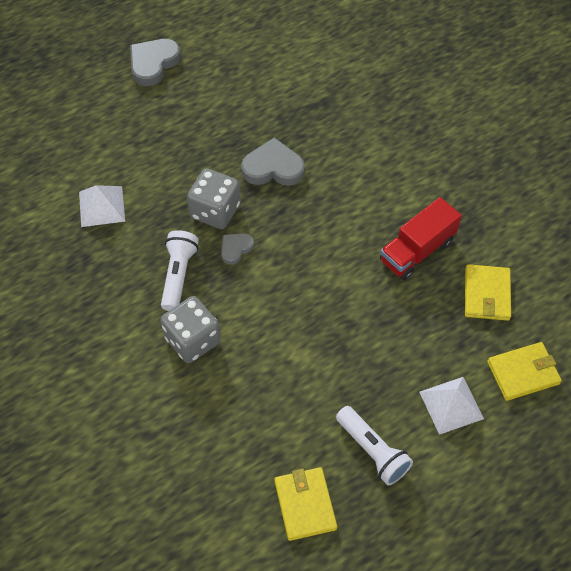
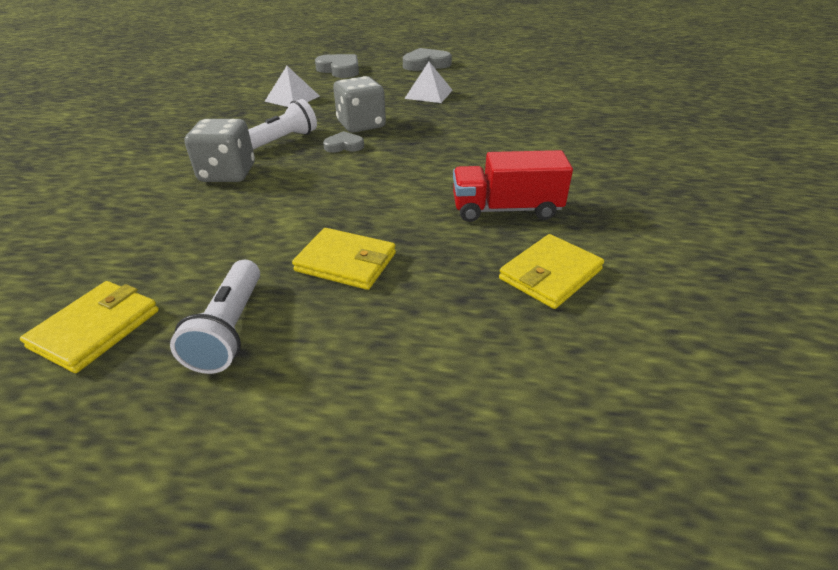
camera: 40 degrees right, 20 degrees down
grey heart [241,137,305,186] -> grey heart moved to [315,54,359,78]
white pyramid [419,377,484,435] -> white pyramid moved to [404,62,453,103]
yellow wallet [487,342,562,401] -> yellow wallet moved to [292,228,396,290]

